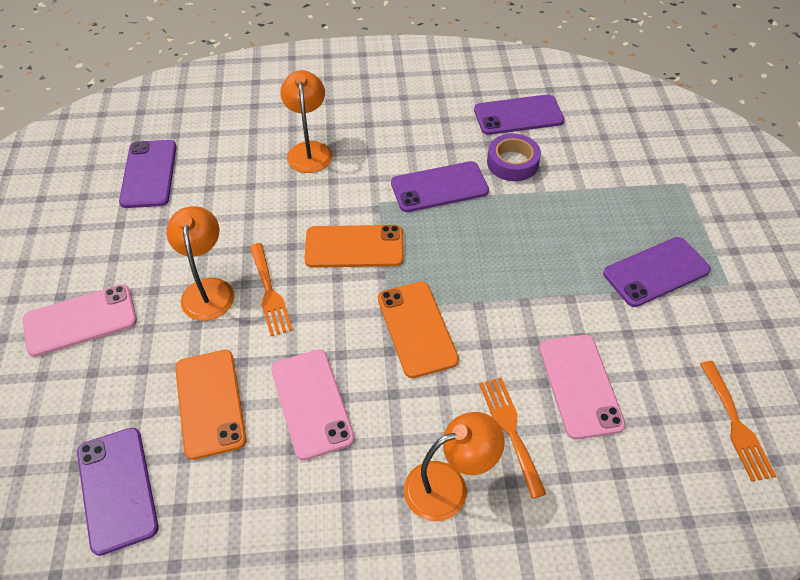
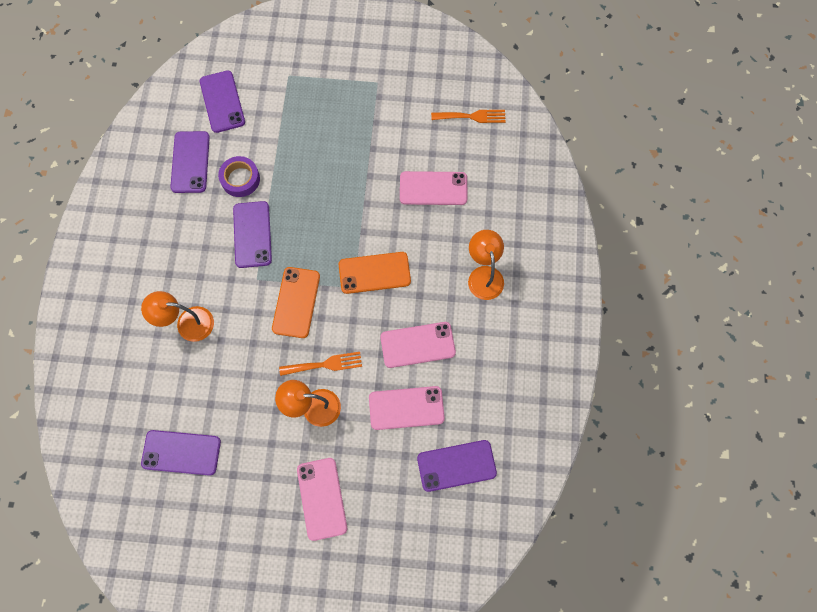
camera: 80 degrees left, 20 degrees up
orange phone [175,350,247,460] -> pink phone [369,386,445,430]
orange fork [479,377,546,499] -> none
purple phone [603,237,711,307] -> purple phone moved to [200,70,245,133]

